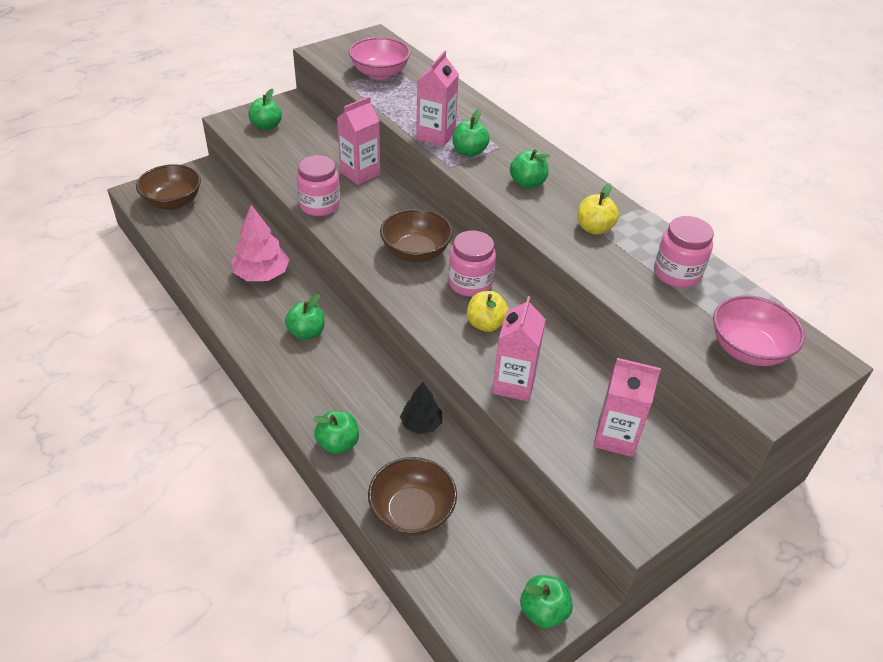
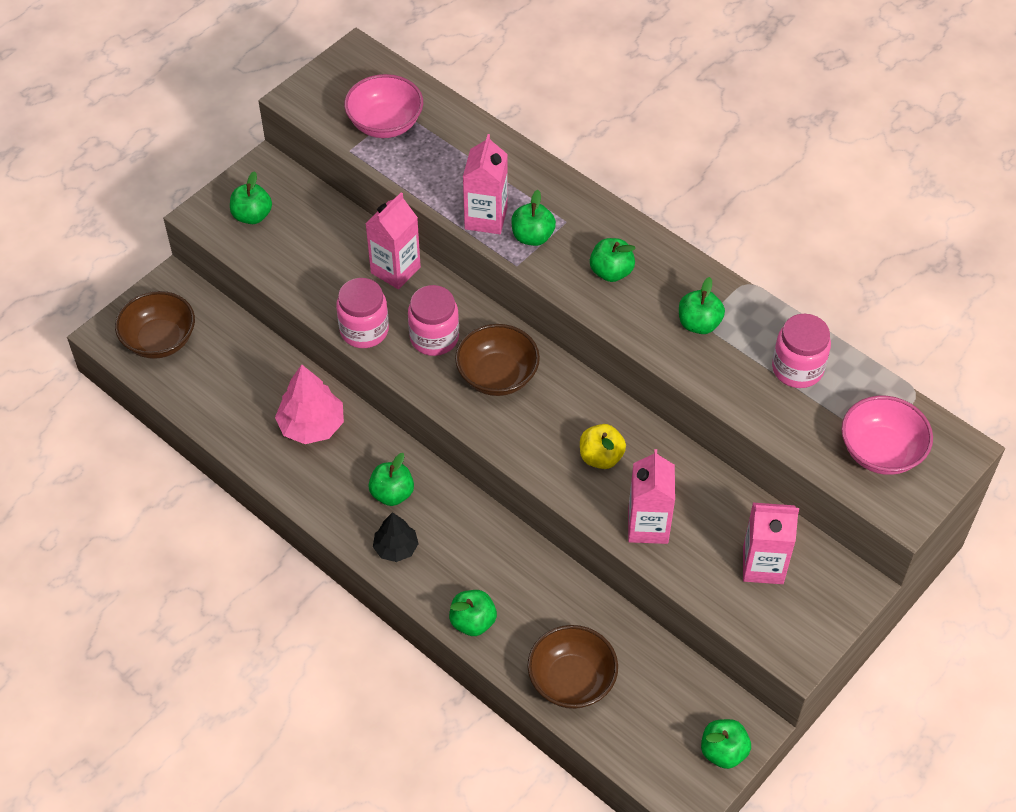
camera: 10 degrees left, 10 degrees up
black tree [400,382,442,434] -> black tree moved to [373,512,419,562]
pink jar [448,230,496,297] -> pink jar moved to [408,285,459,356]
yellow apple [577,183,619,235] -> green apple [679,277,725,334]

